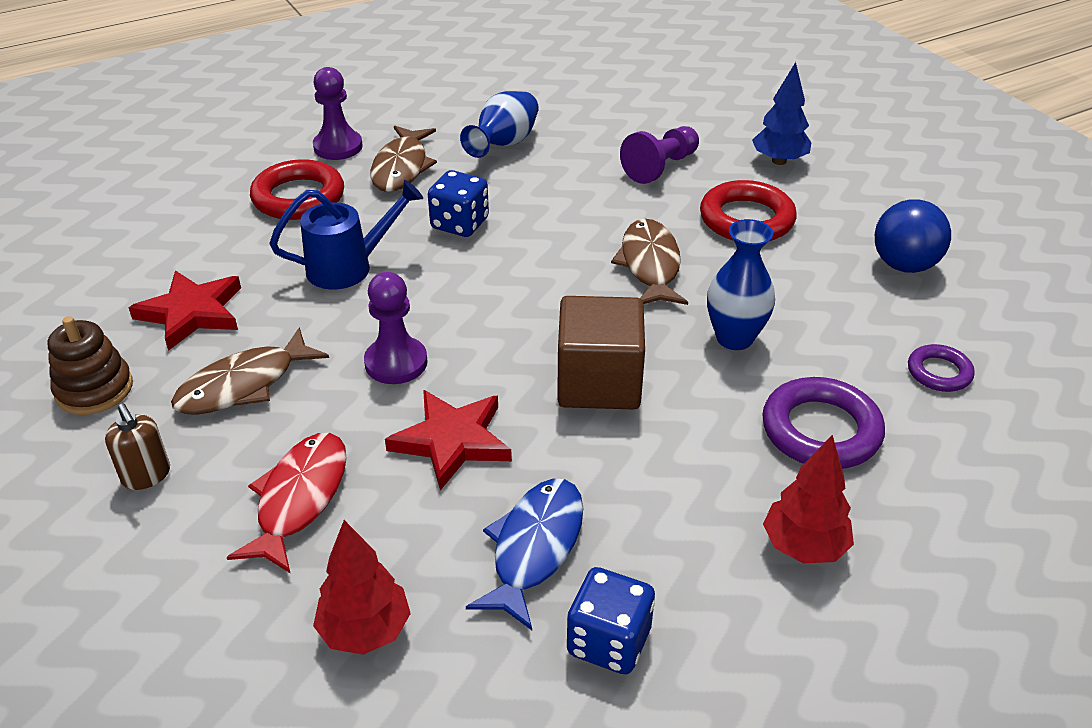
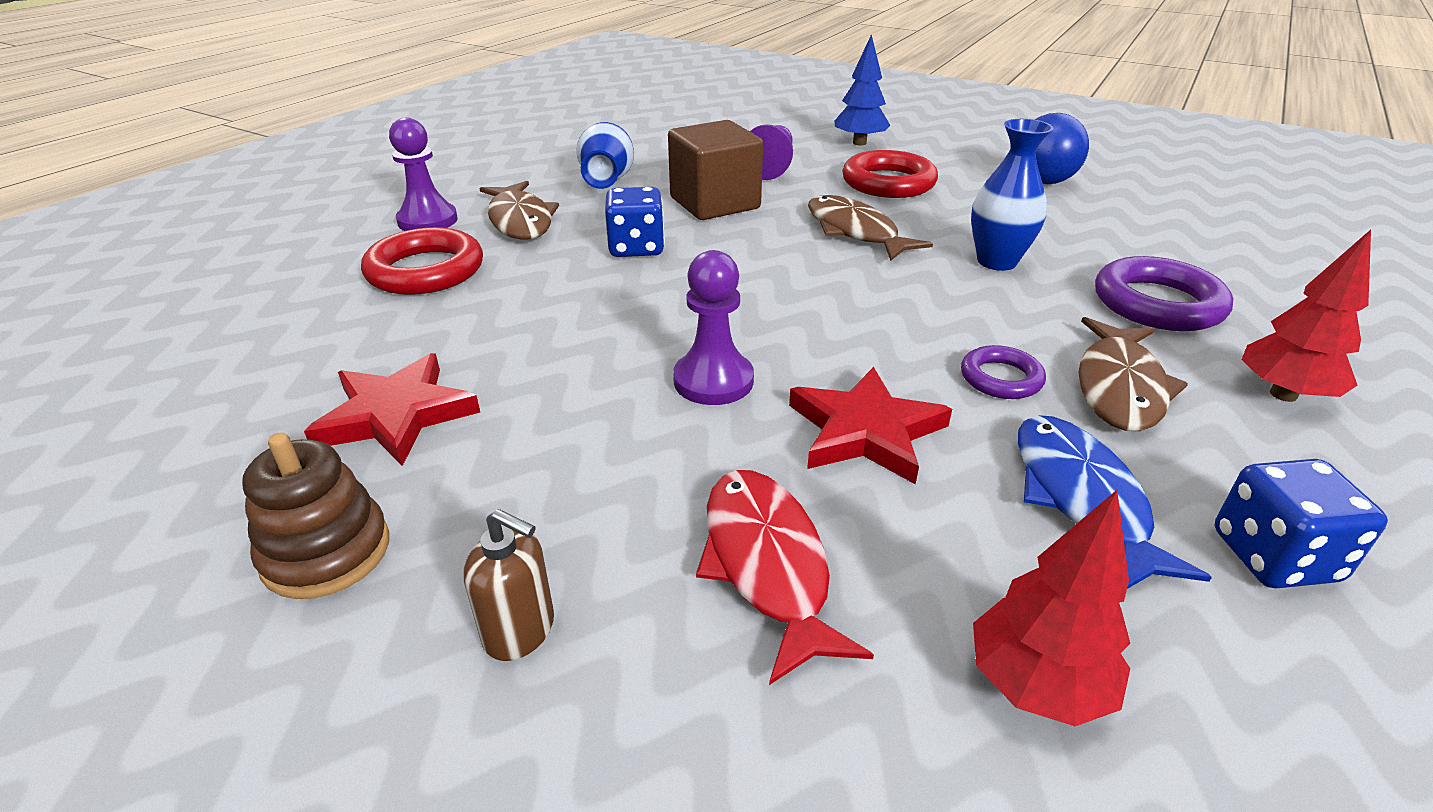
camera: 30 degrees left, 5 degrees down
brown fish [171,327,329,415] -> brown fish moved to [1078,317,1188,431]
blue watering can [269,180,423,289] -> none
brown cube [557,296,645,409] -> brown cube moved to [668,120,763,220]
purple ring [908,344,975,392] -> purple ring moved to [961,345,1046,399]

